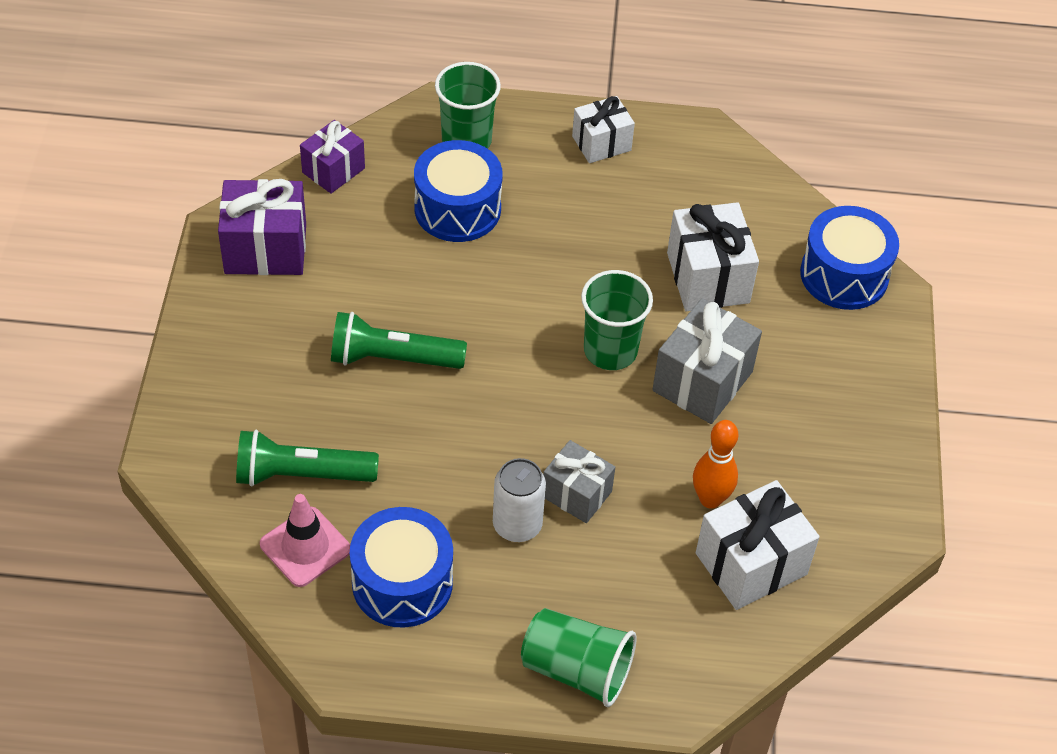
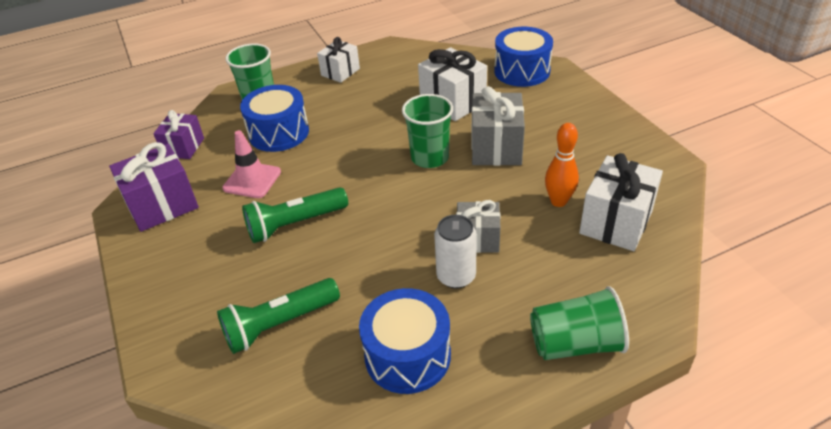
camera: 25 degrees left, 10 degrees down
pink traffic cone [260,494,350,587] -> pink traffic cone moved to [222,130,281,198]

